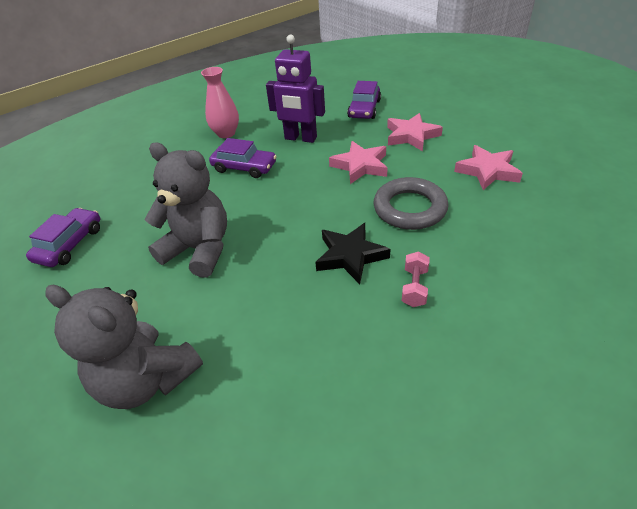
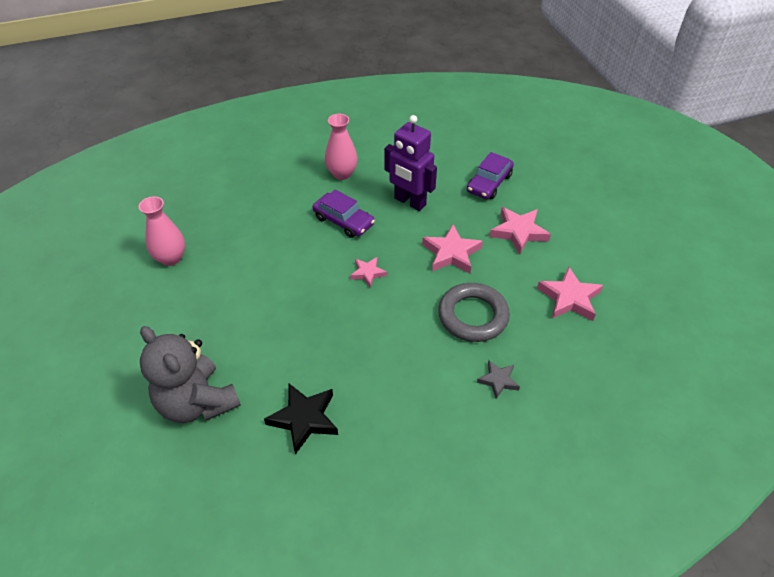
camera: 15 degrees right, 5 degrees up
purple car [26,208,101,267] -> pink vase [139,196,185,266]
grey teddy bear [144,142,227,278] -> none
black star [315,223,390,284] -> black star moved to [264,384,338,455]
pink dumbbell [401,251,430,307] -> none
none -> pink star [350,257,387,287]
none -> grey star [477,360,520,399]

